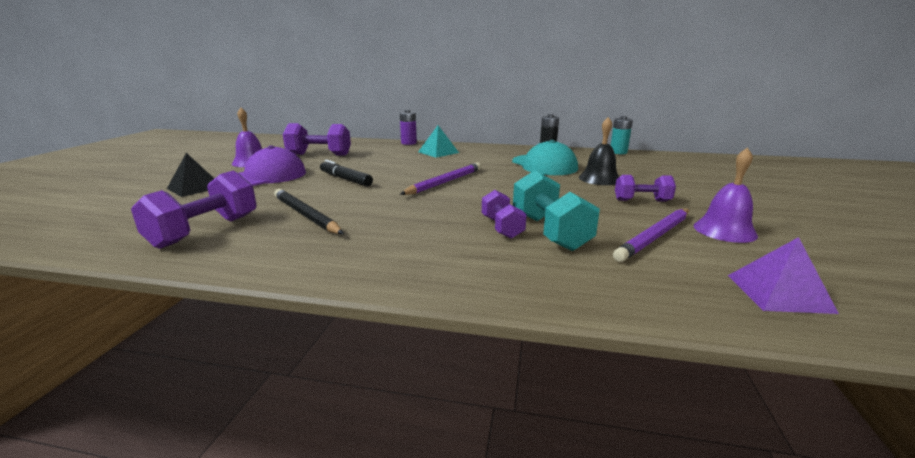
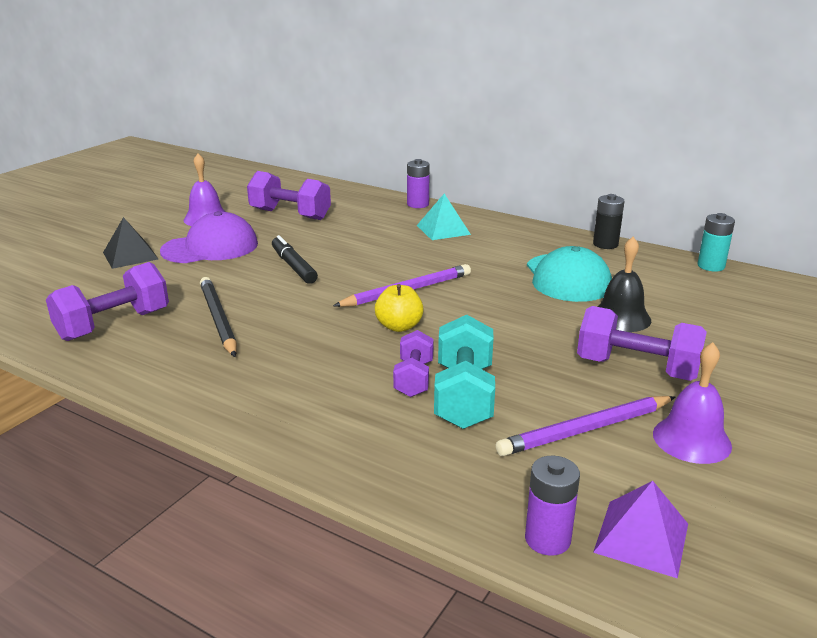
camera: 20 degrees right, 5 degrees up
purple dumbbell [615,175,676,202] -> purple dumbbell [577,306,707,381], size x1.62
none -> yellow apple [375,284,424,332]
none -> purple battery [525,456,580,556]

